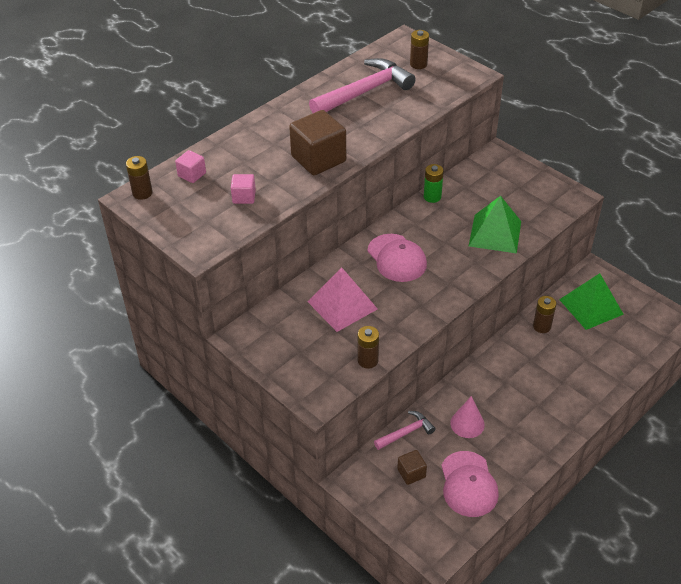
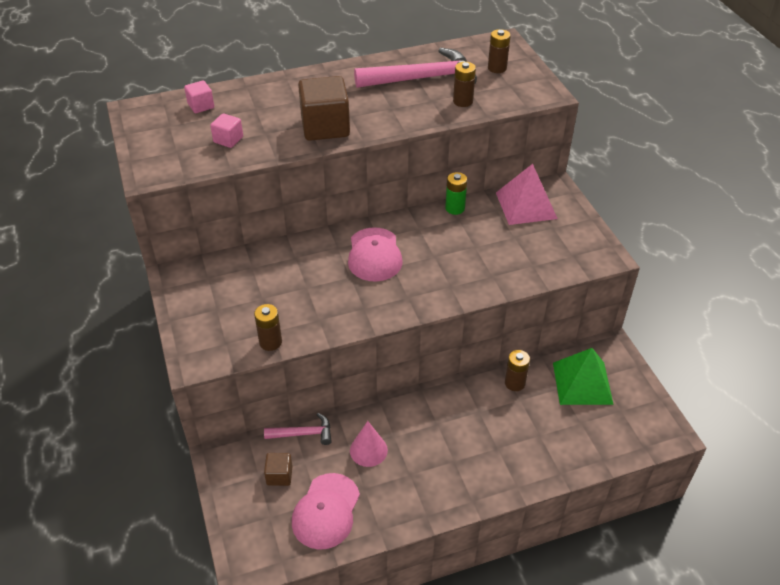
camera: 25 degrees right, 0 degrees up
brown battery [126,156,153,200] -> brown battery moved to [453,62,476,107]
pink pyramid [307,268,378,332] -> pink pyramid moved to [496,164,558,225]
green pyramid [469,196,521,253] -> none

